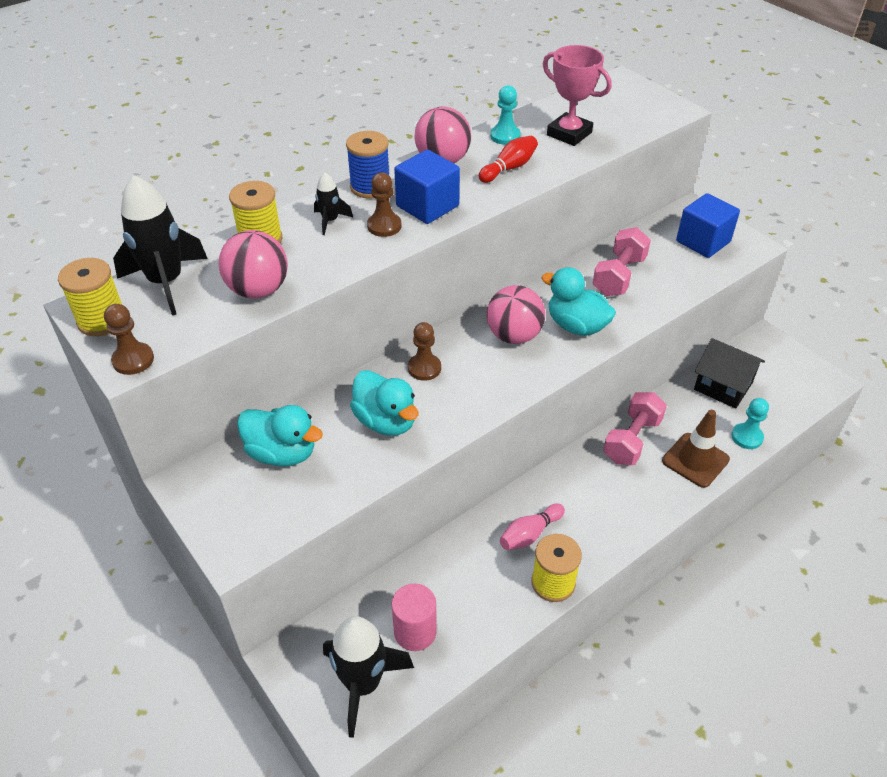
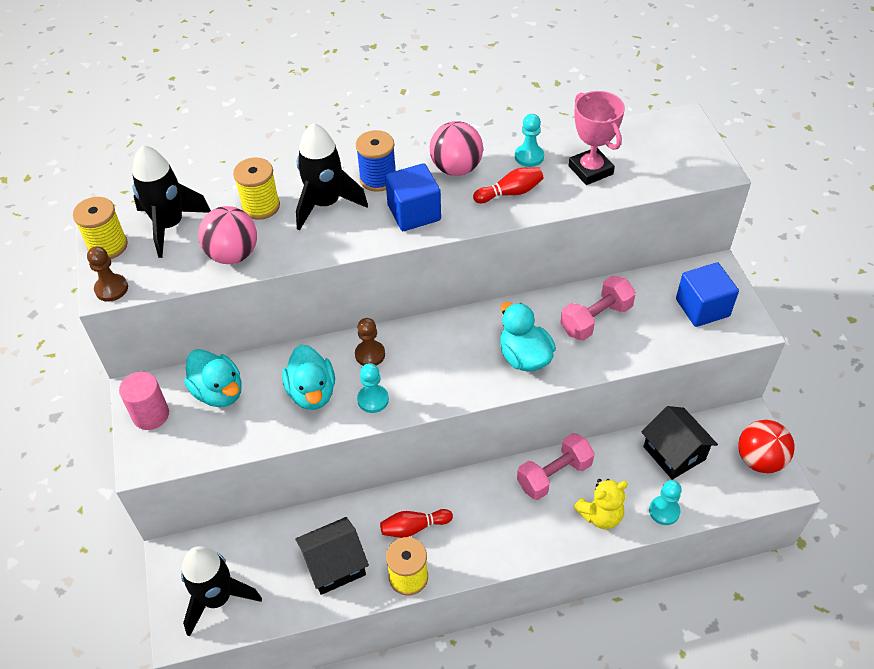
camera: 25 degrees right, 5 degrees up
black rocket [314,172,353,235] -> black rocket [296,123,368,230], size x2.04
brown pawn [367,173,401,237] -> none
pink cylinder [392,584,437,651] -> pink cylinder moved to [119,371,169,430]
pink ball [487,285,545,344] -> none
pink bowling pin [500,503,565,550] -> red bowling pin [380,509,453,538]
brown traffic cone [662,410,730,488] -> yellow teddy bear [574,479,628,529]
none -> black house [295,517,369,595]
none -> turquoise pawn [357,363,389,413]
none -> red ball [738,420,795,473]

